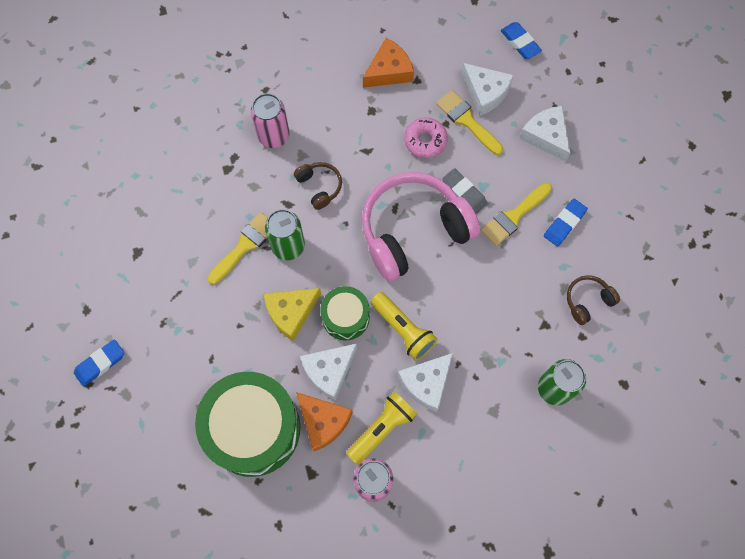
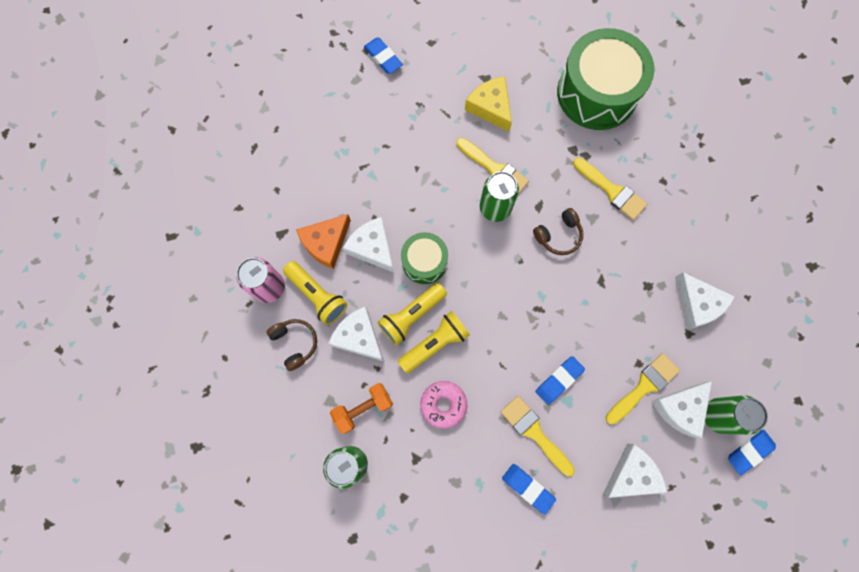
camera: 90 degrees right, 5 degrees up
green drum [195,372,300,477] -> green drum moved to [557,28,654,130]
pink can [251,93,290,148] -> yellow brush [573,158,647,220]
yellow cheese [264,288,321,341] -> yellow cheese moved to [465,76,512,132]
pink headphones [362,172,480,282] -> none
orange cheese [363,38,414,88] -> white cheese [675,272,735,330]
pink donut [404,117,448,158] -> pink donut moved to [420,381,467,429]
grey eraser [442,168,487,214] -> blue eraser [535,356,585,405]
brown headphones [567,275,620,325] -> brown headphones moved to [267,319,317,371]
none -> orange dumbbell [330,383,393,434]
none -> yellow flashlight [398,311,470,373]
none -> green can [705,395,768,435]

